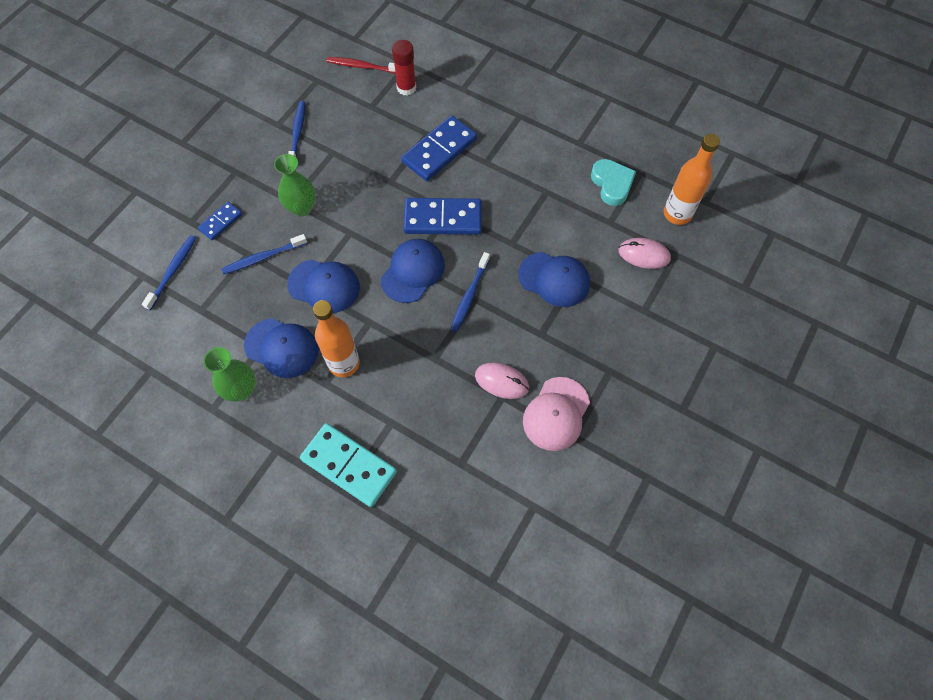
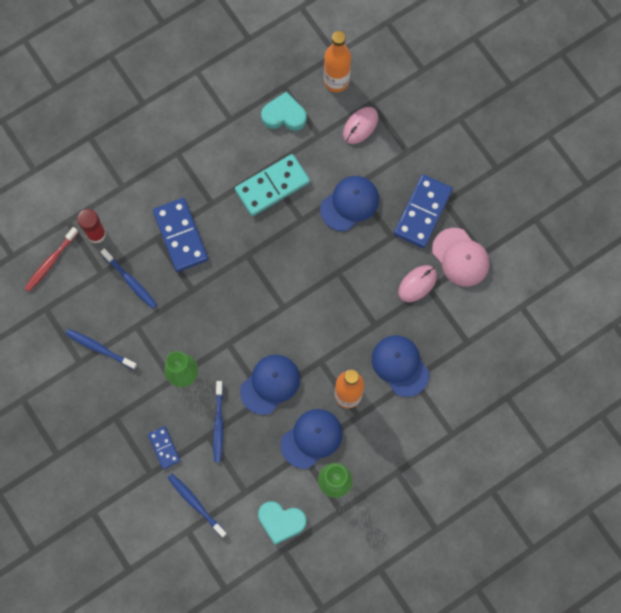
camera: 65 degrees left, 10 degrees up
turquoise domino [300,423,397,507] -> turquoise domino moved to [235,154,310,216]
blue cap [381,239,445,303] -> blue cap moved to [372,335,429,397]
blue domino [403,198,482,235] -> blue domino moved to [394,175,453,248]
blue toothbrush [450,252,490,332] -> blue toothbrush moved to [101,248,157,309]
none -> turquoise heart [258,501,307,545]

